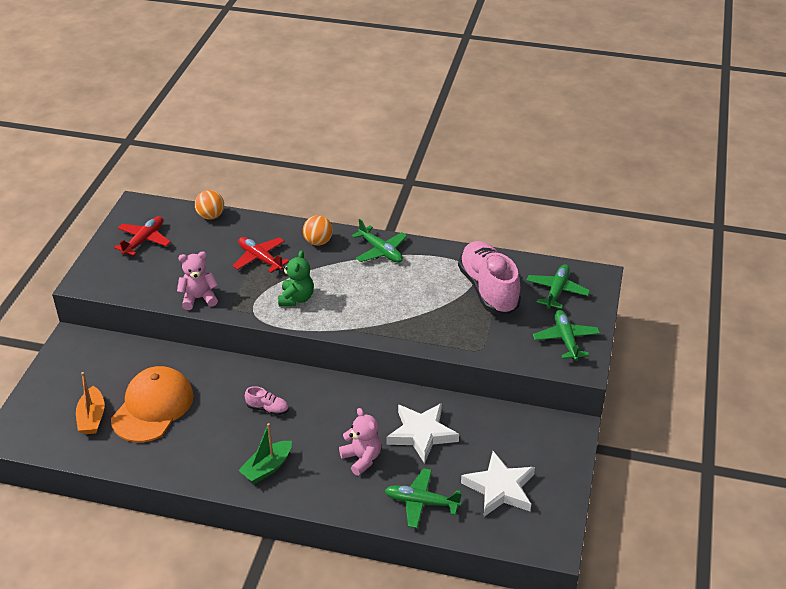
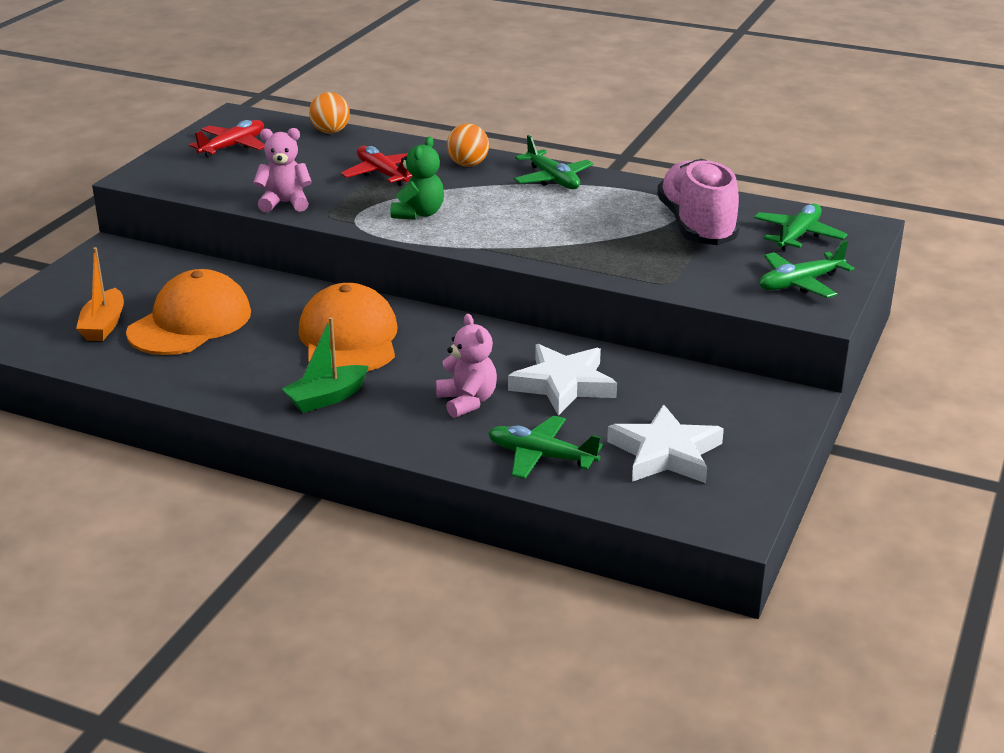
camera: 10 degrees right, 10 degrees down
pink shoe [245,386,289,415] -> orange cap [298,283,398,372]
green plane [533,310,600,361] -> green plane turned 120 degrees counterclockwise [759,240,855,298]

